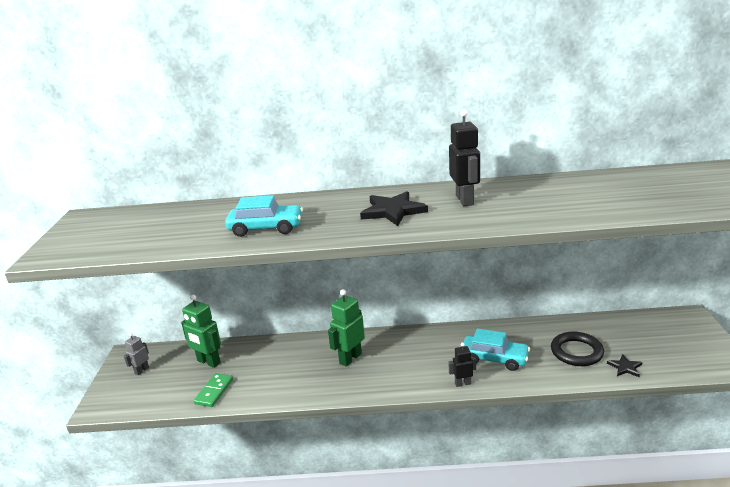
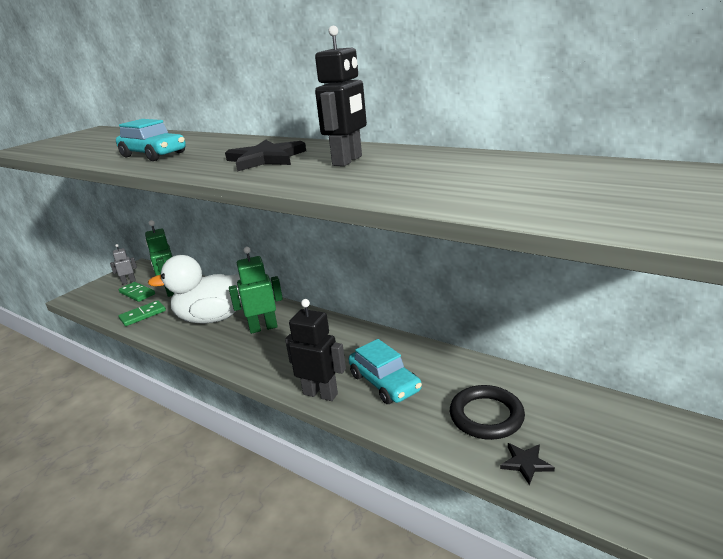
camera: 35 degrees right, 0 degrees up
black robot [449,343,476,387] -> black robot [285,299,346,401], size x1.74
none -> green domino [119,282,155,302]
none -> white duck [148,255,242,324]

